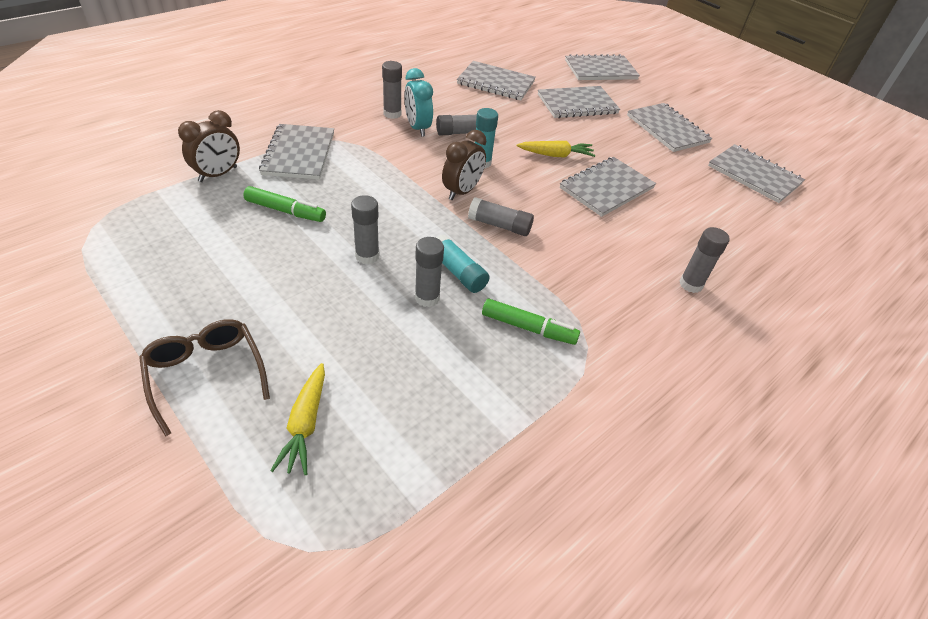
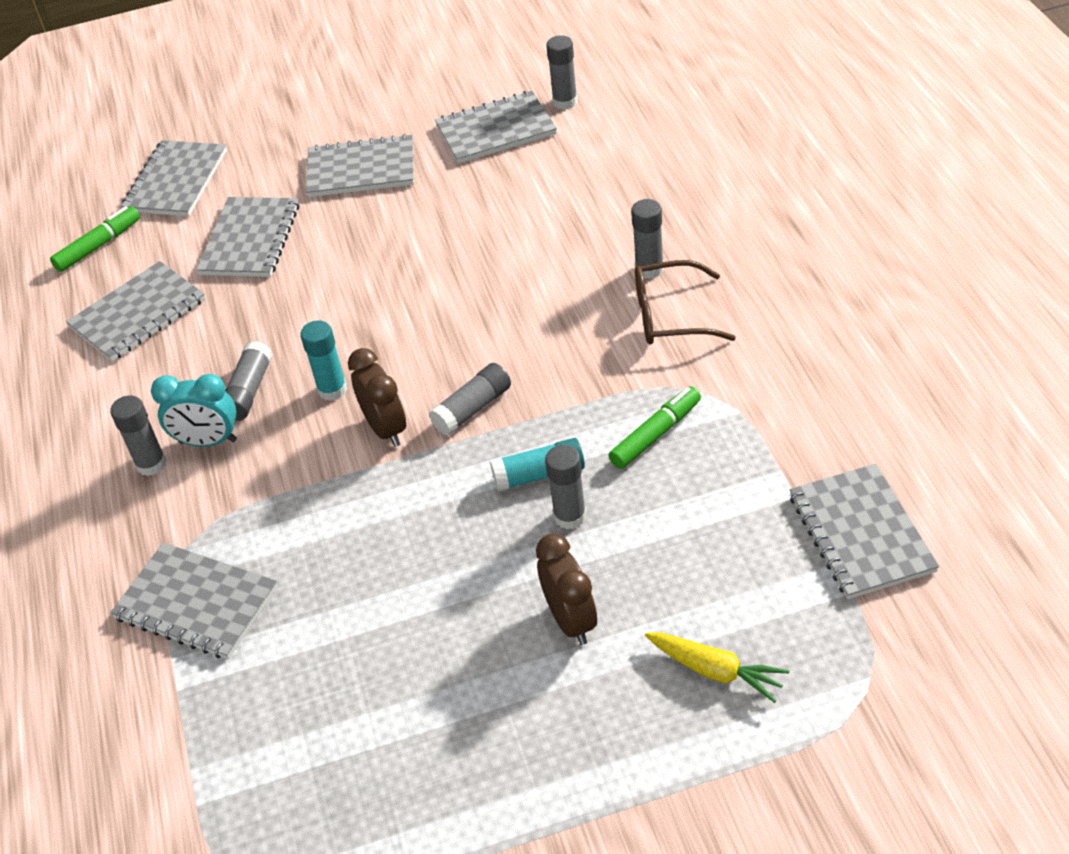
camera: 55 degrees left, 0 degrees up
brown glasses [139,319,270,437] -> brown glasses moved to [635,260,736,345]
brown clock [178,110,240,182] -> brown clock moved to [536,534,597,645]
green marker [244,186,326,222] -> green marker moved to [50,206,140,272]
grey glue stick [351,195,379,264] -> grey glue stick moved to [546,35,578,110]
yellow carrot [517,141,595,158] -> none
grey notebook [560,157,656,217] -> grey notebook moved to [790,463,939,599]

